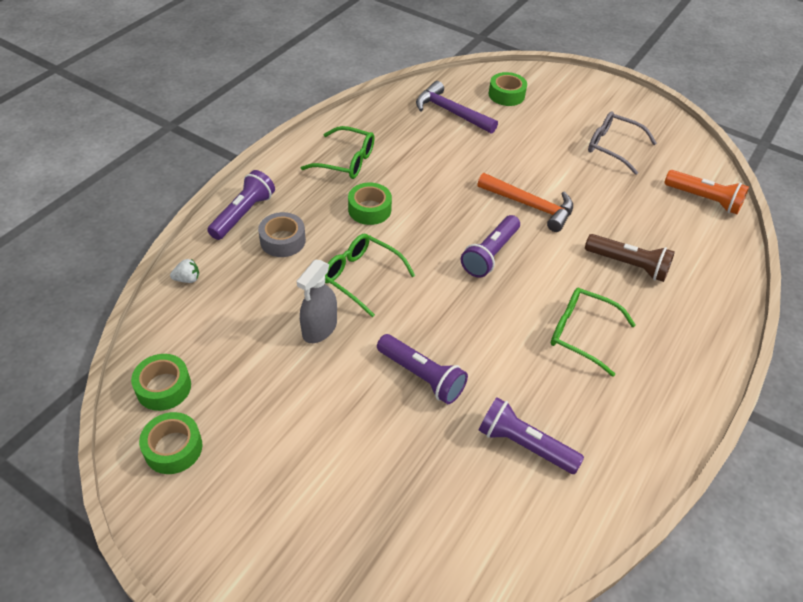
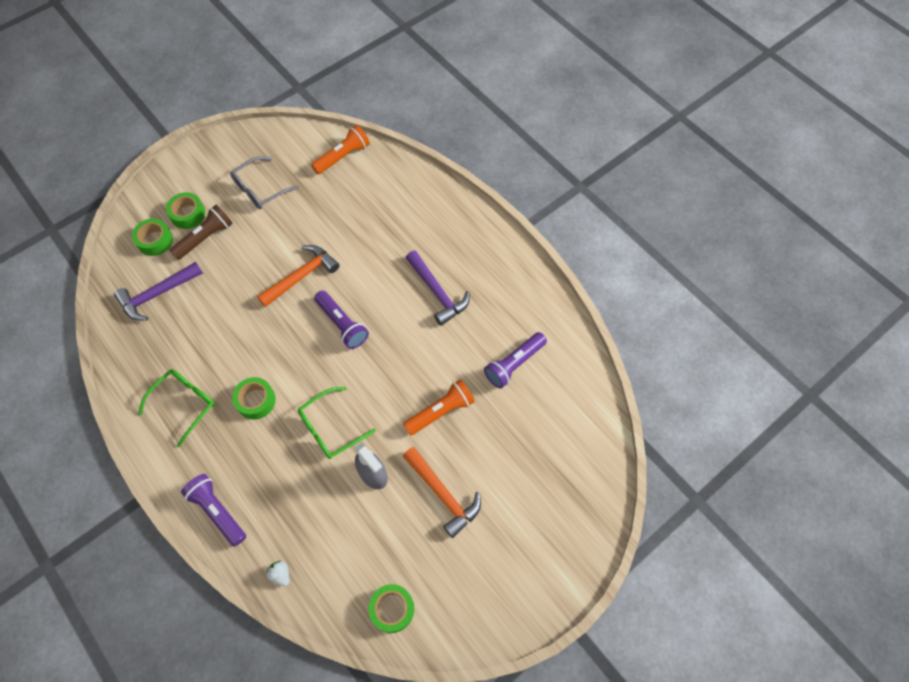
camera: 70 degrees left, 15 degrees up
green tape [139,412,203,474] -> green tape moved to [166,192,205,229]
white strawberry [170,259,199,283] -> white strawberry turned 45 degrees counterclockwise [266,561,289,586]
grey tape [258,212,306,257] -> none
purple flashlight [377,334,468,404] -> orange flashlight [403,379,475,436]
green glasses [551,288,636,377] -> purple hammer [406,251,470,326]
brown flashlight [585,234,675,282] -> brown flashlight moved to [170,205,233,260]
none -> orange hammer [403,447,481,538]

